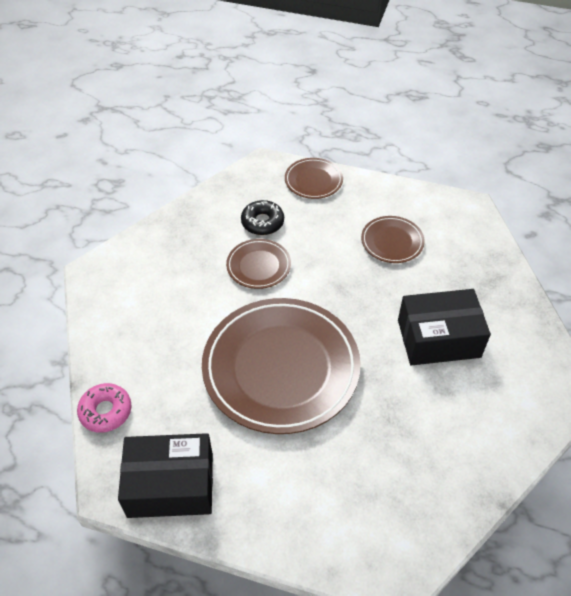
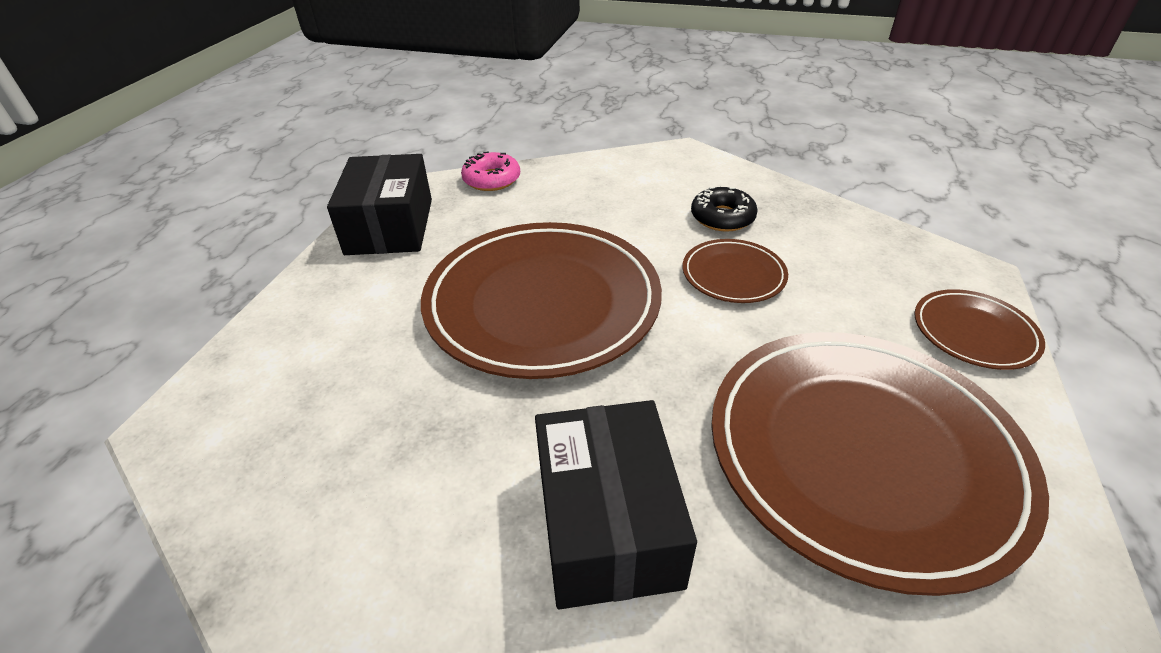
camera: 90 degrees right, 10 degrees down
black donut [241,200,284,235] -> black donut moved to [691,187,758,232]
brown plate [361,216,425,263] -> brown plate [711,332,1049,596], size x2.18

